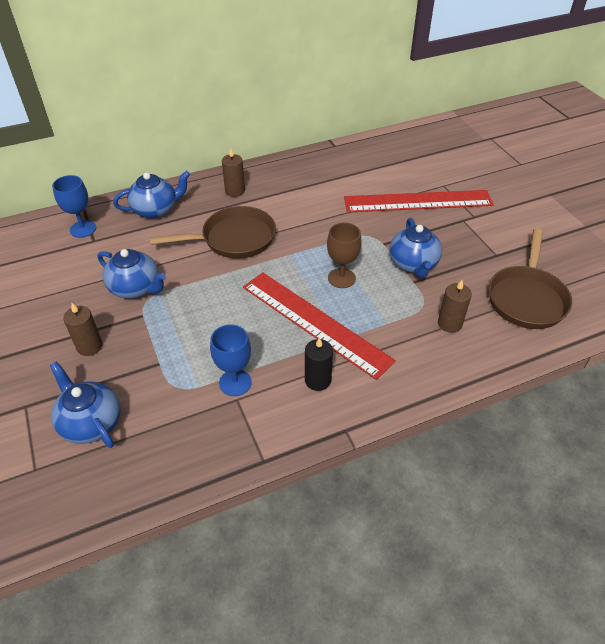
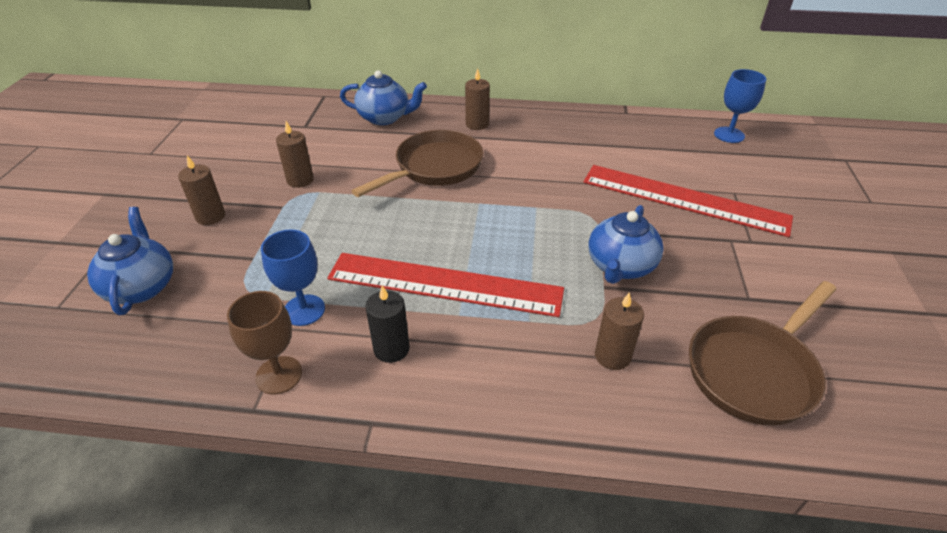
camera: 30 degrees right, 5 degrees down
blue goblet [52,175,96,238] -> blue goblet moved to [714,69,766,143]
blue teapot [97,249,166,299] -> brown candle [276,121,314,188]
brown pan [150,206,276,259] -> brown pan turned 60 degrees counterclockwise [352,130,483,197]
red ruler [243,272,396,380] -> red ruler turned 60 degrees counterclockwise [327,253,564,317]
brown goblet [327,223,362,288] -> brown goblet moved to [227,291,302,395]

